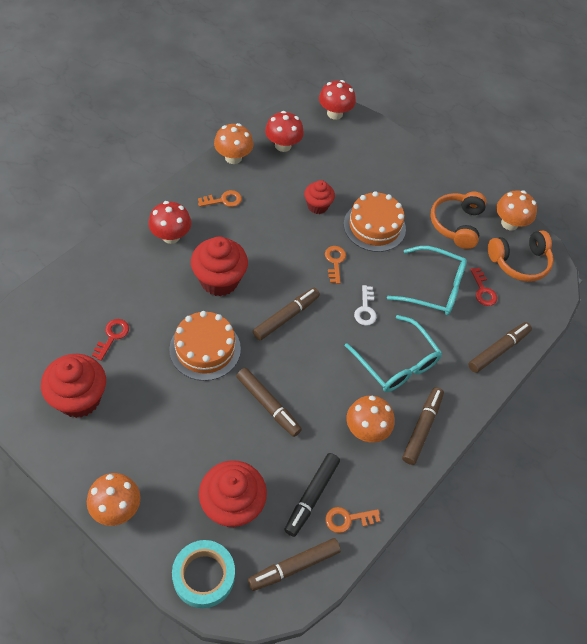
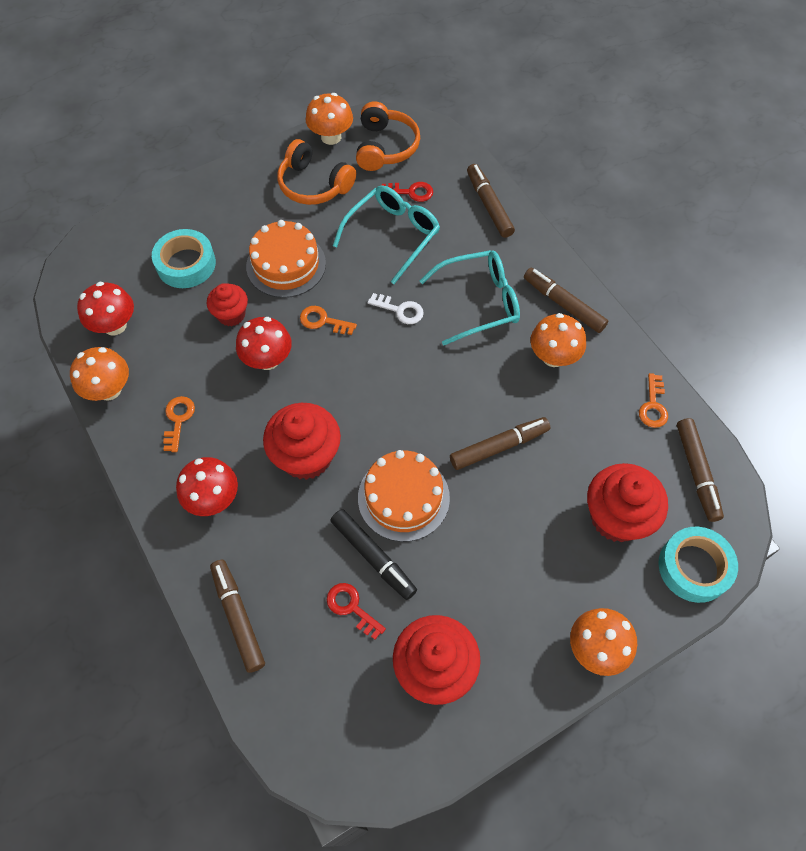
camera: 65 degrees left, 5 degrees up
brown marker [253,288,320,341] -> brown marker moved to [210,560,265,673]
black marker [285,453,340,537] -> black marker moved to [330,509,417,600]
red mushroom [319,80,356,120] -> red mushroom moved to [236,317,292,370]
none -> turquoise tape [152,229,216,288]

